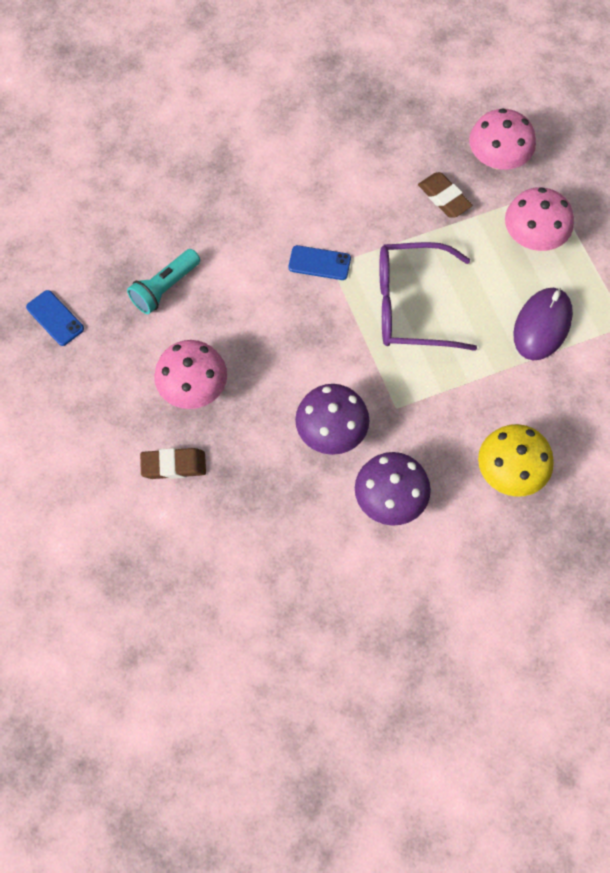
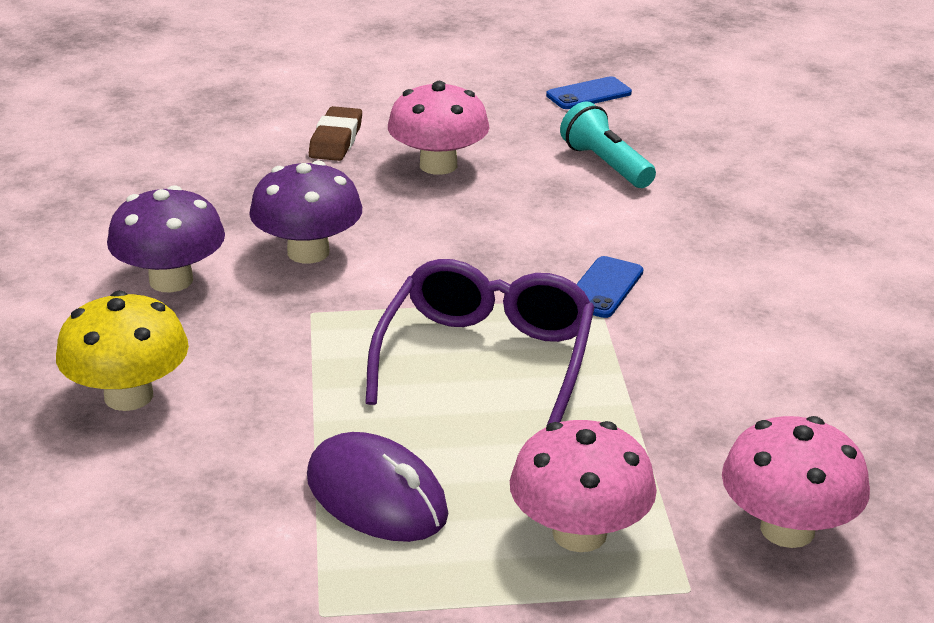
camera: 105 degrees right, 35 degrees down
brown eraser [418,172,473,218] -> none

